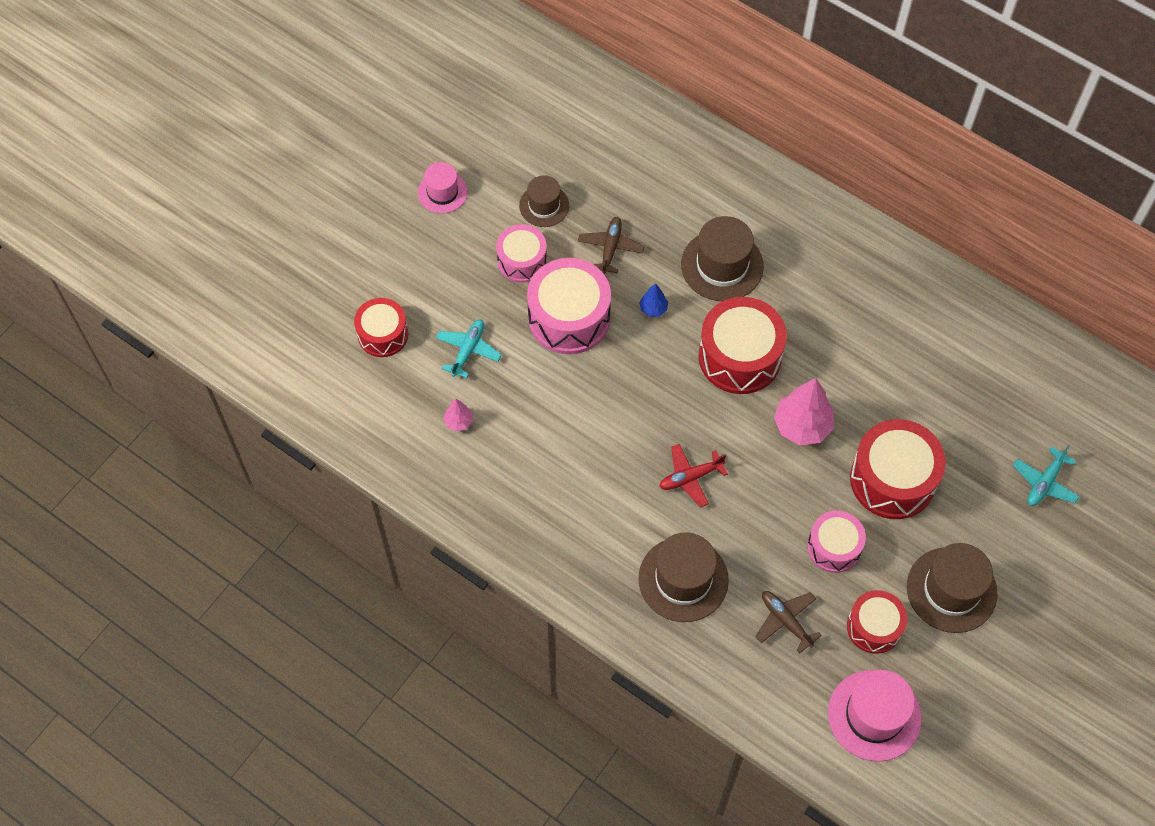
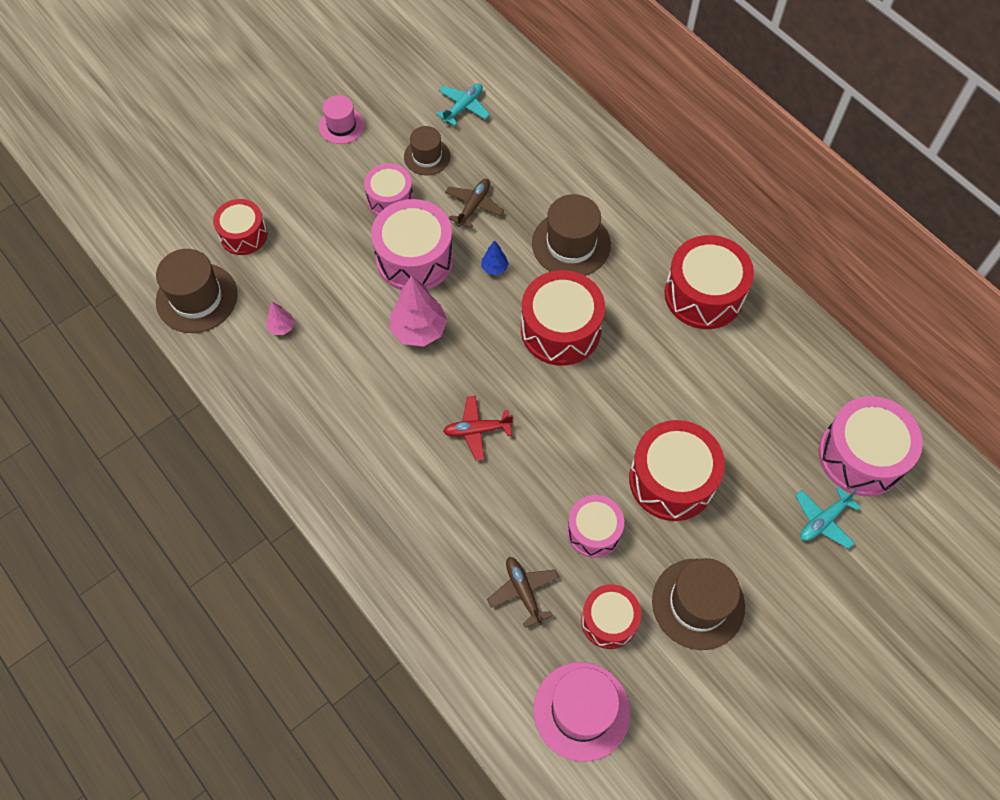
camera: 15 degrees right, 0 degrees up
turquoise plane [436,319,502,378] -> turquoise plane moved to [436,83,490,126]
brown hat [638,532,729,622] -> brown hat moved to [156,249,237,333]
pink tree [774,378,834,445] -> pink tree moved to [390,275,447,347]
none -> red drum [665,235,754,329]
none -> pink drum [819,396,923,496]

